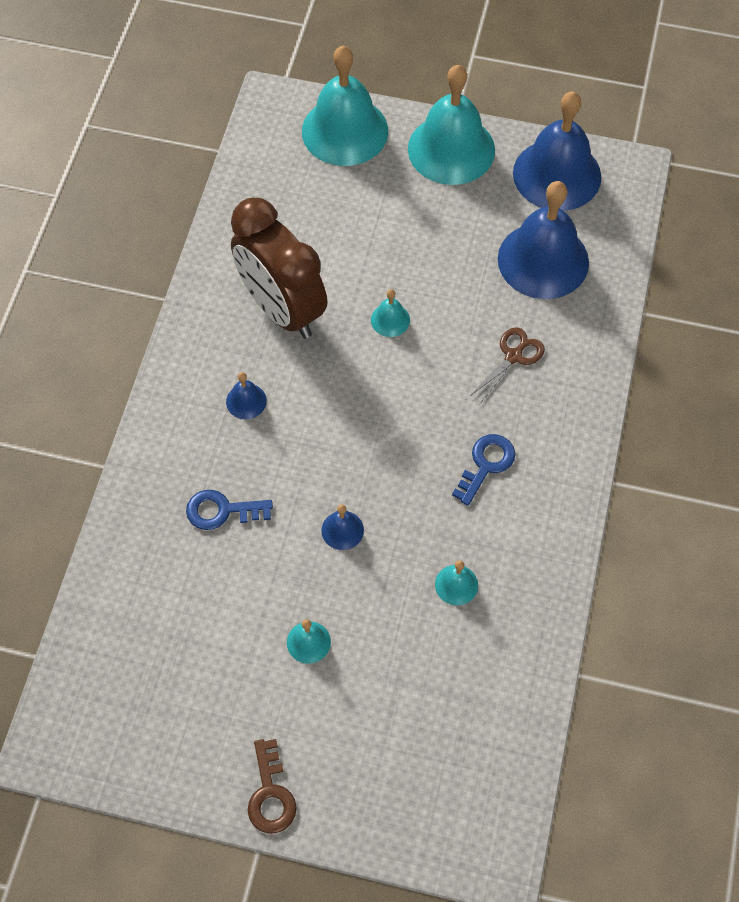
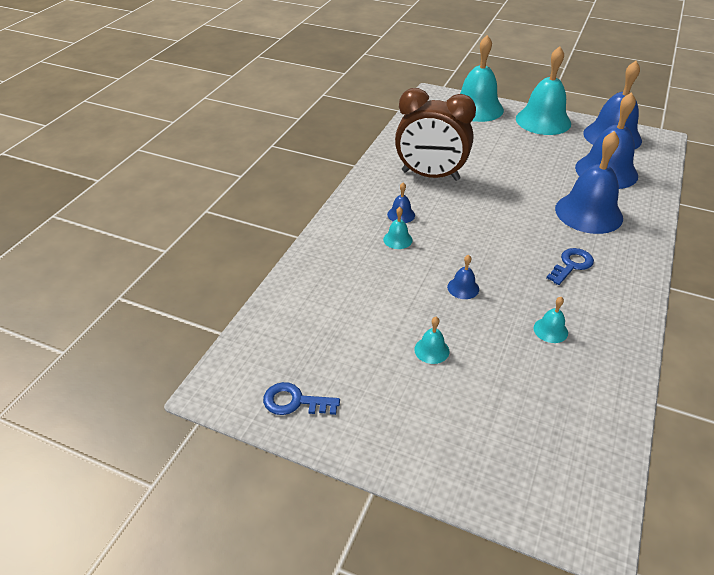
camera: 10 degrees right, 20 degrees down
blue key [186,490,273,530] -> blue key moved to [263,382,340,415]
brown clock [231,198,327,338] -> brown clock turned 45 degrees counterclockwise [395,88,476,181]
brown key [248,739,297,834] -> none
turquoise bell [371,289,410,337] -> turquoise bell moved to [383,207,413,249]
brown scissors [469,327,545,404] -> blue bell [555,131,623,234]

